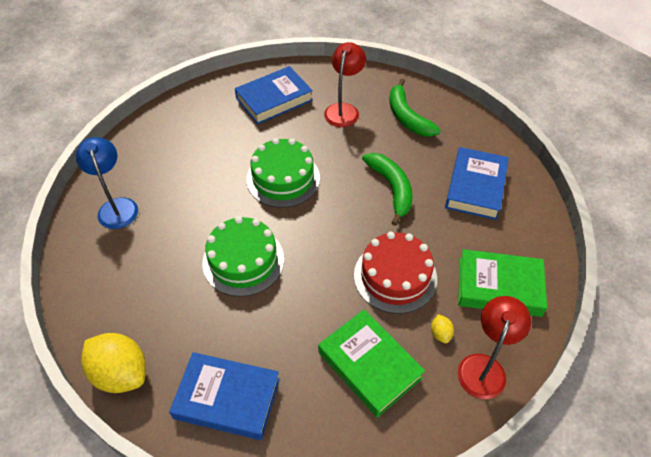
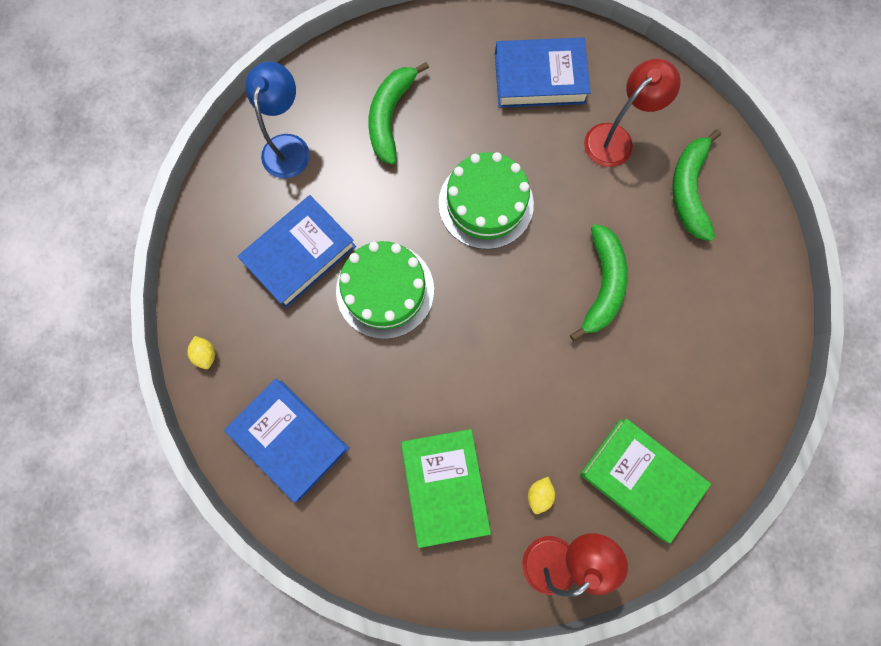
camera: 30 degrees right, 25 degrees up
yellow lemon [81,333,146,393] -> yellow lemon [187,336,215,369], size x0.42
red cake [354,232,437,314] -> none
blue book [445,147,509,220] -> blue book moved to [238,195,356,308]
none -> green banana [368,62,429,165]

